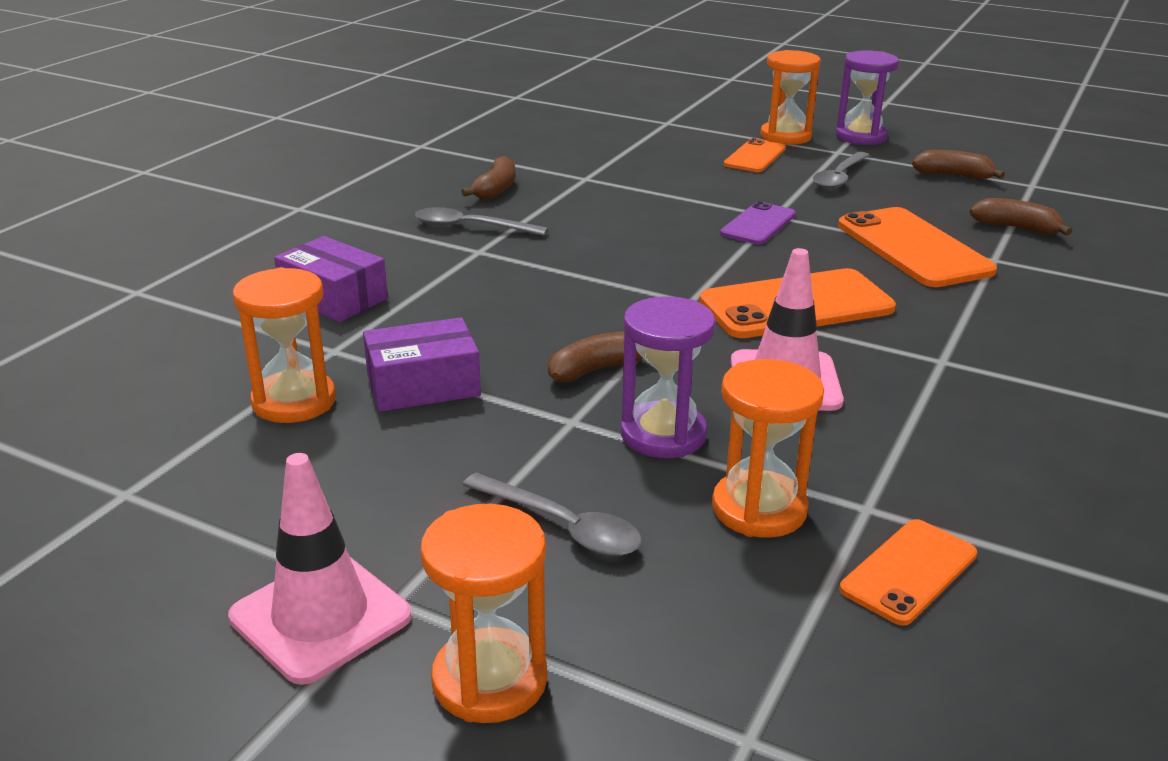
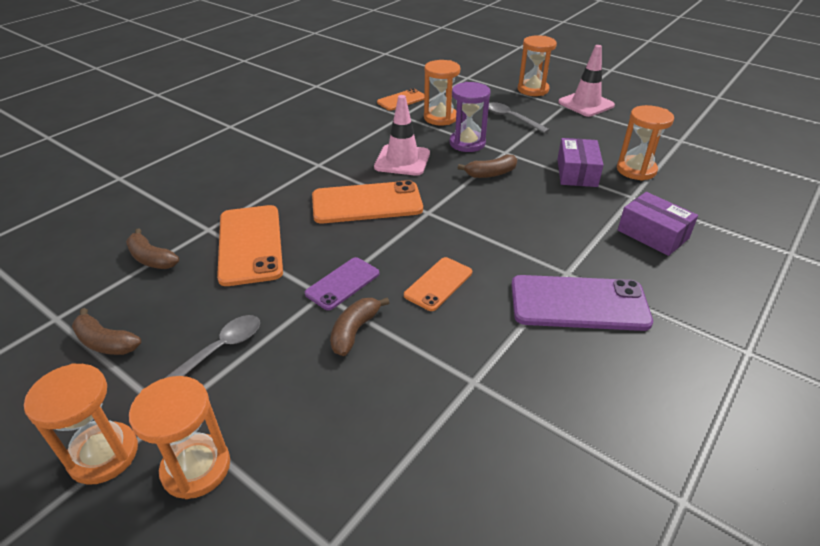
camera: 170 degrees left, 10 degrees up
purple box [363,317,481,412] -> purple box turned 75 degrees counterclockwise [557,138,604,187]
grey spoon [415,207,548,236] -> purple phone [511,275,653,331]
brown banana [461,156,515,200] -> brown banana moved to [330,298,389,356]
orange phone [724,138,786,172] -> orange phone moved to [404,257,472,311]
purple hourglass [835,50,899,145] -> orange hourglass [24,363,138,485]

